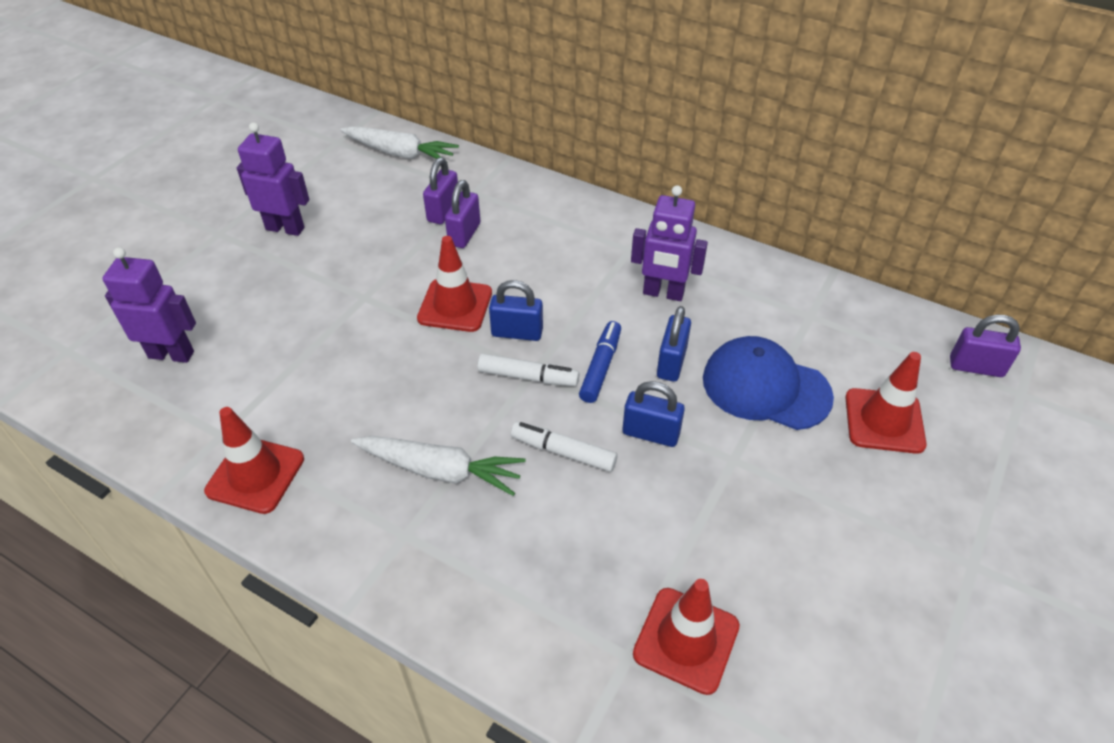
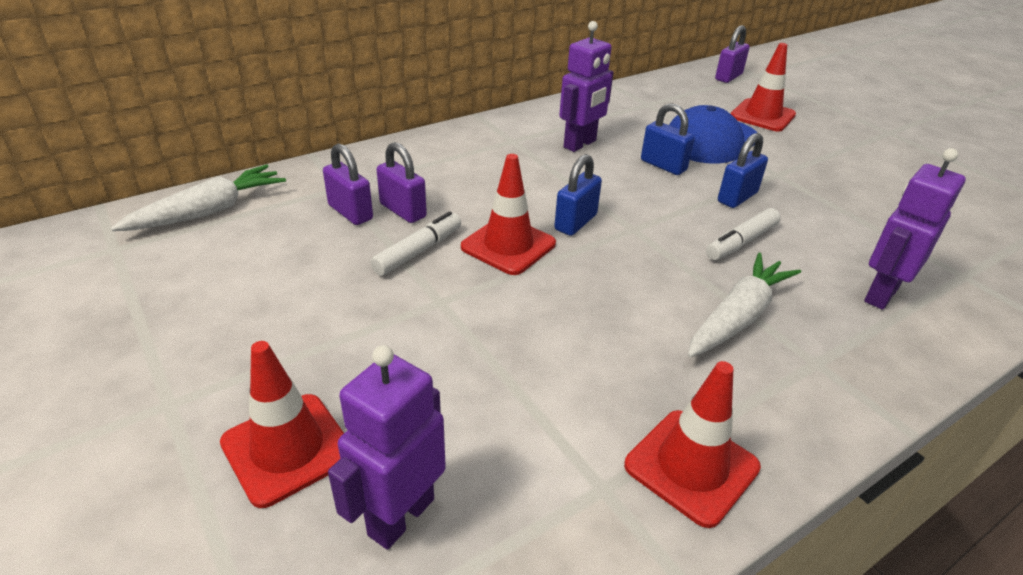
camera: 65 degrees left, 10 degrees down
purple robot [237,122,309,236] -> purple robot moved to [864,148,966,310]
white marker [477,353,579,386] -> white marker moved to [370,211,461,276]
blue marker [579,321,621,403] -> none
red traffic cone [633,579,740,695] -> red traffic cone moved to [220,341,344,508]

